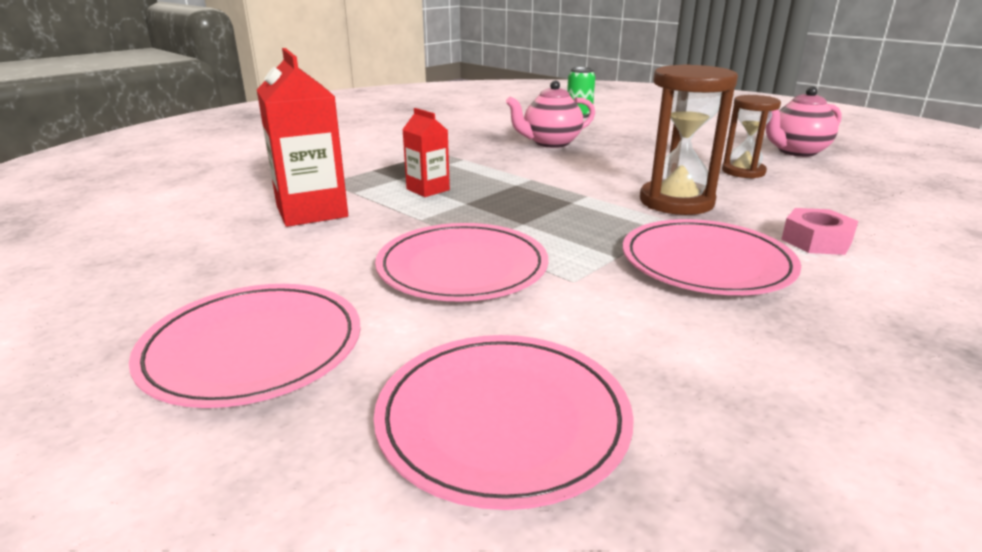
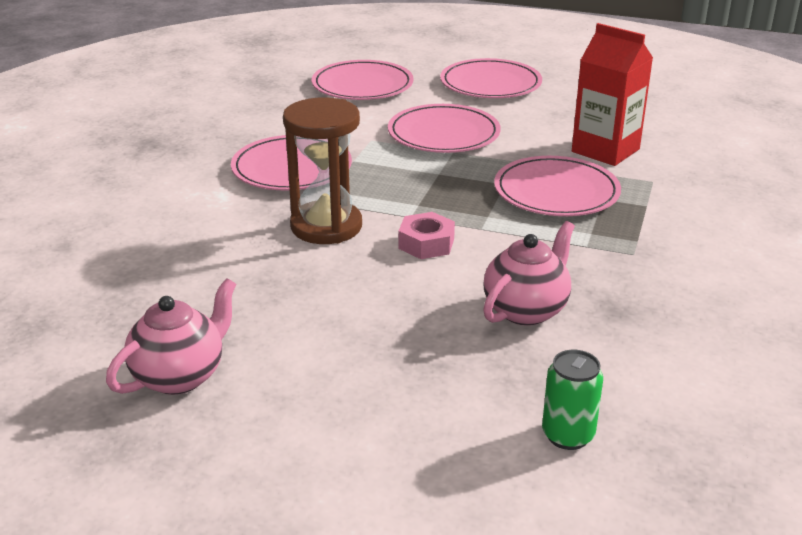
camera: 155 degrees right, 5 degrees up
red carton [402,108,450,197] -> pink plate [494,156,621,216]
brown hourglass [722,95,781,179] -> none
pink nut [781,208,858,255] -> pink nut moved to [398,212,455,259]

